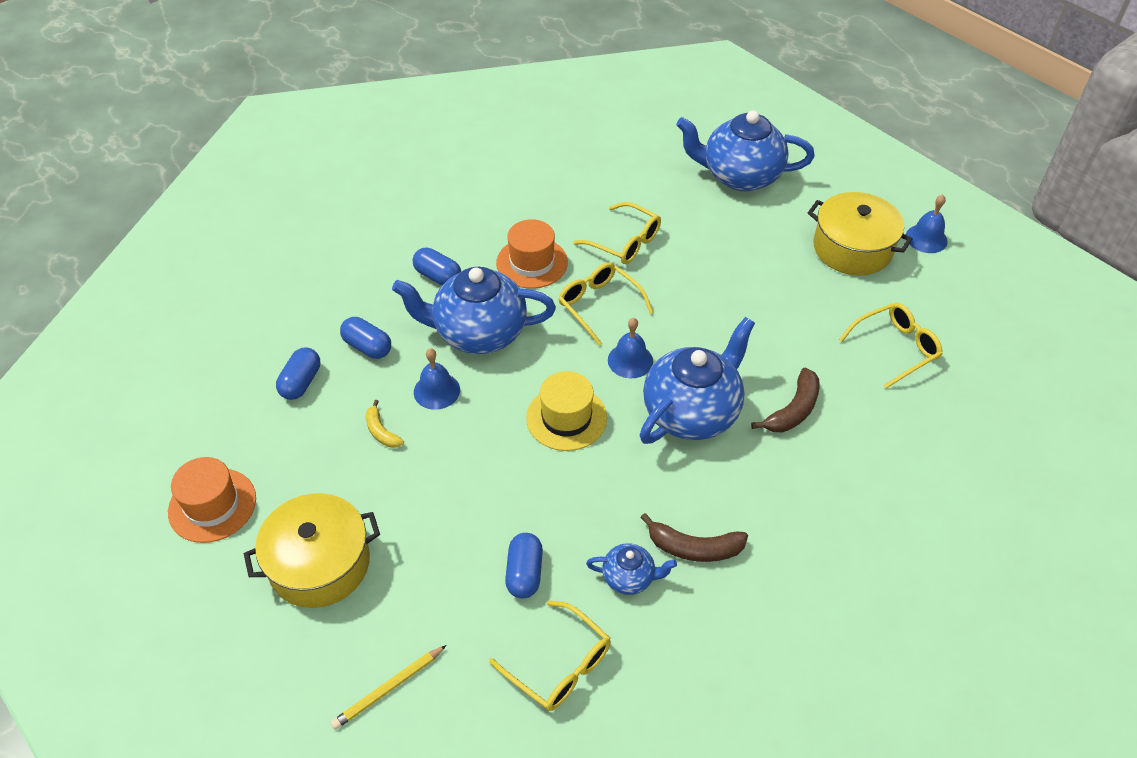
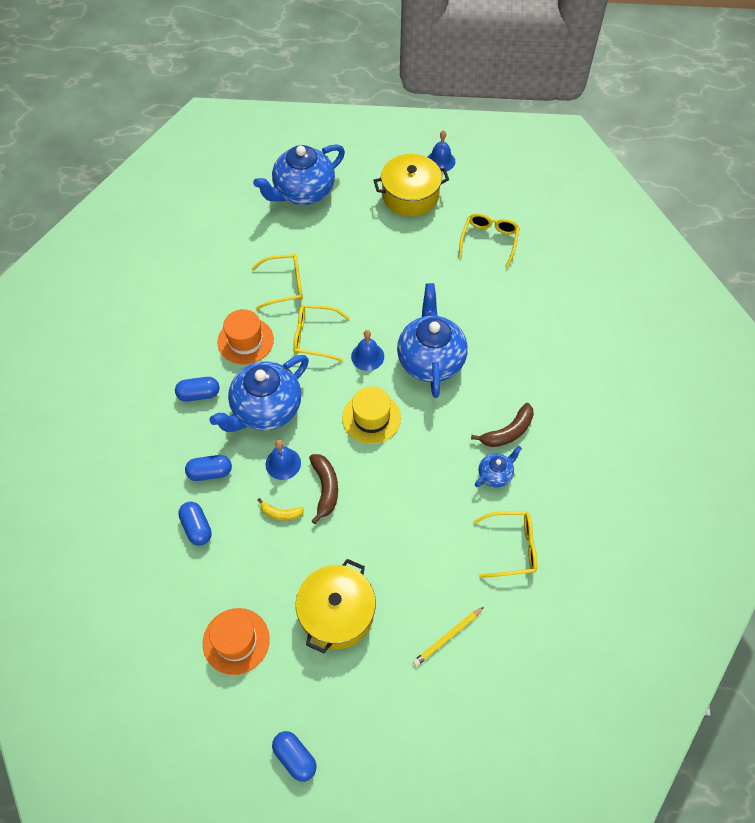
camera: 45 degrees left, 10 degrees up
yellow pencil [330,645,447,730] -> yellow pencil turned 45 degrees clockwise [413,607,484,666]
blue capsule [505,533,543,598] -> blue capsule moved to [272,731,317,782]
brown banana [751,367,820,432] -> brown banana moved to [309,454,338,524]

